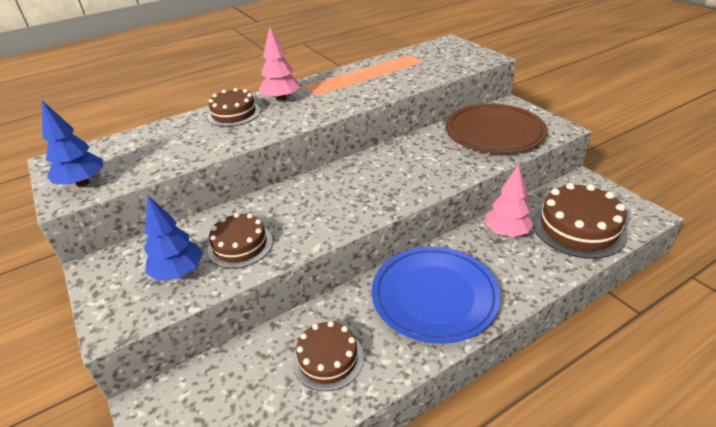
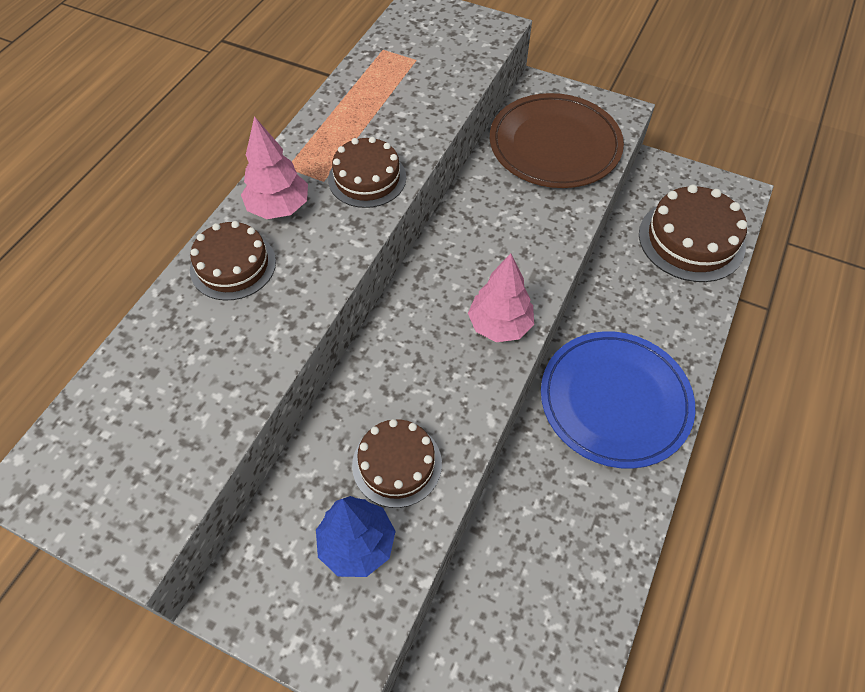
camera: 35 degrees left, 20 degrees up
blue tree [42,100,103,187] -> none
brown cake [293,321,364,391] -> brown cake moved to [328,137,406,208]
pink tree [485,165,533,237] -> pink tree moved to [468,253,534,342]

